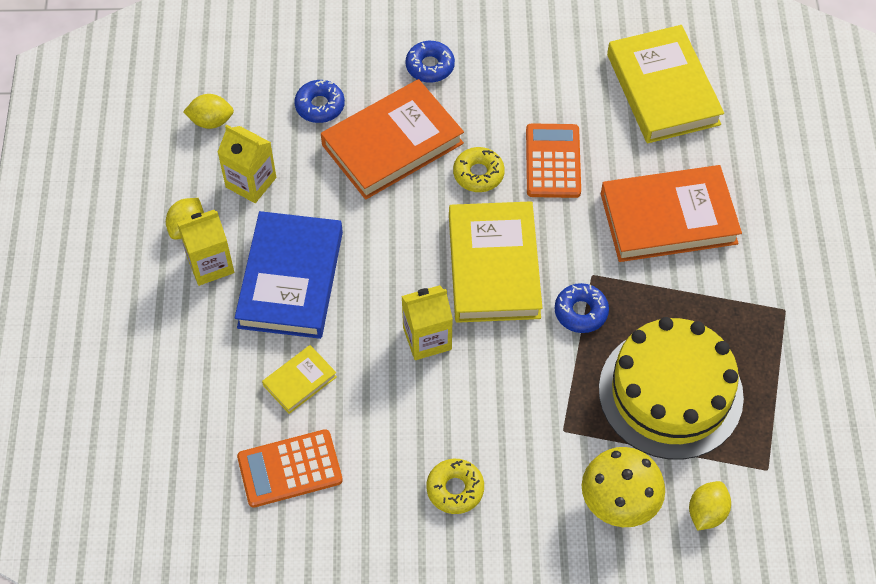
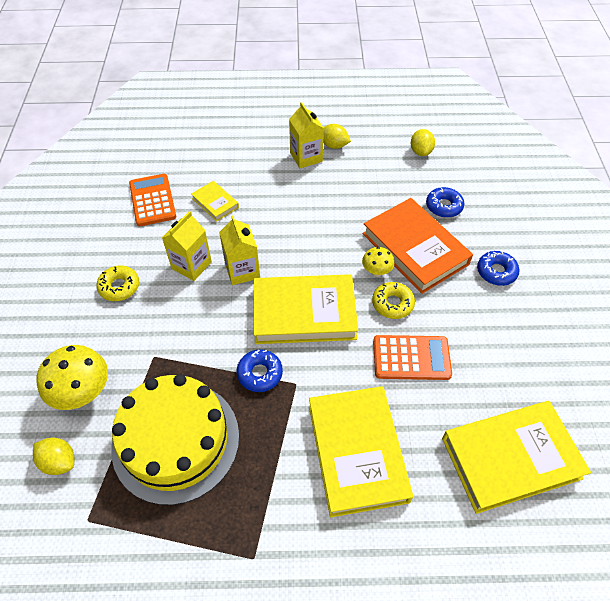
camera: 90 degrees right, 5 degrees down
yellow carton [217,125,276,203] -> yellow carton moved to [162,211,212,281]
blue book [235,211,343,339] -> none
orange book [601,165,742,262] -> yellow book [309,386,413,517]
none -> yellow mushroom [362,247,394,277]

